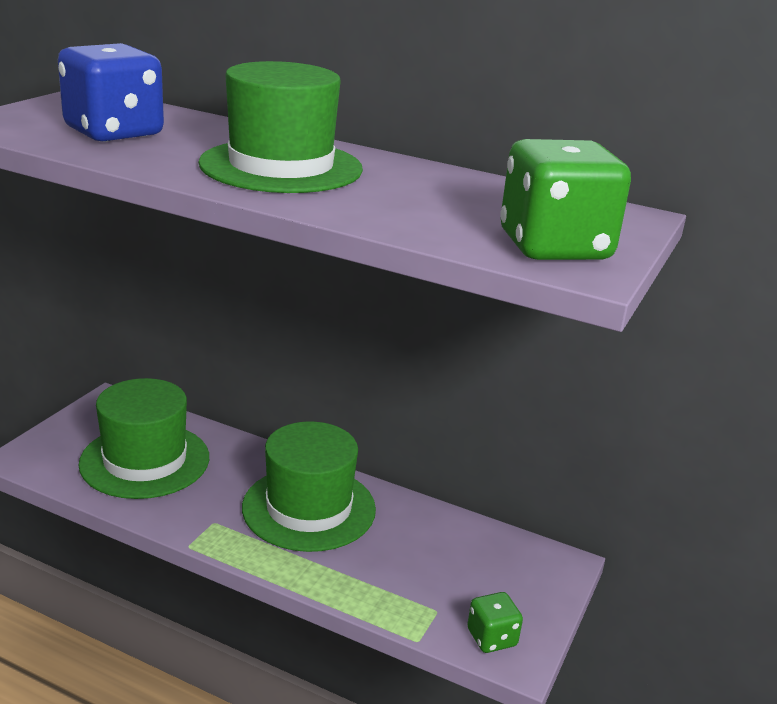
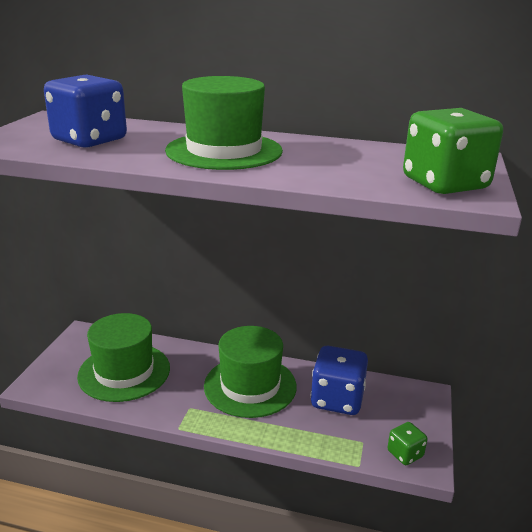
camera: 10 degrees left, 0 degrees up
none -> blue dice [310,346,368,415]

